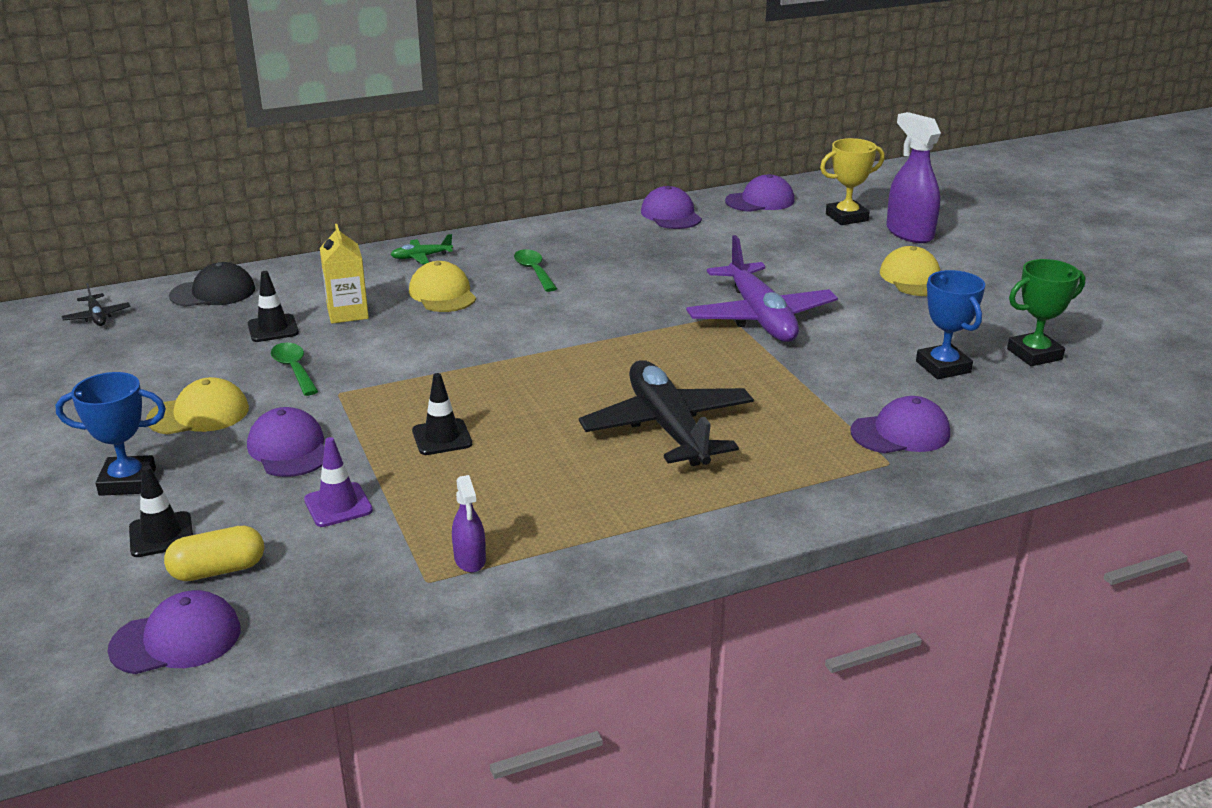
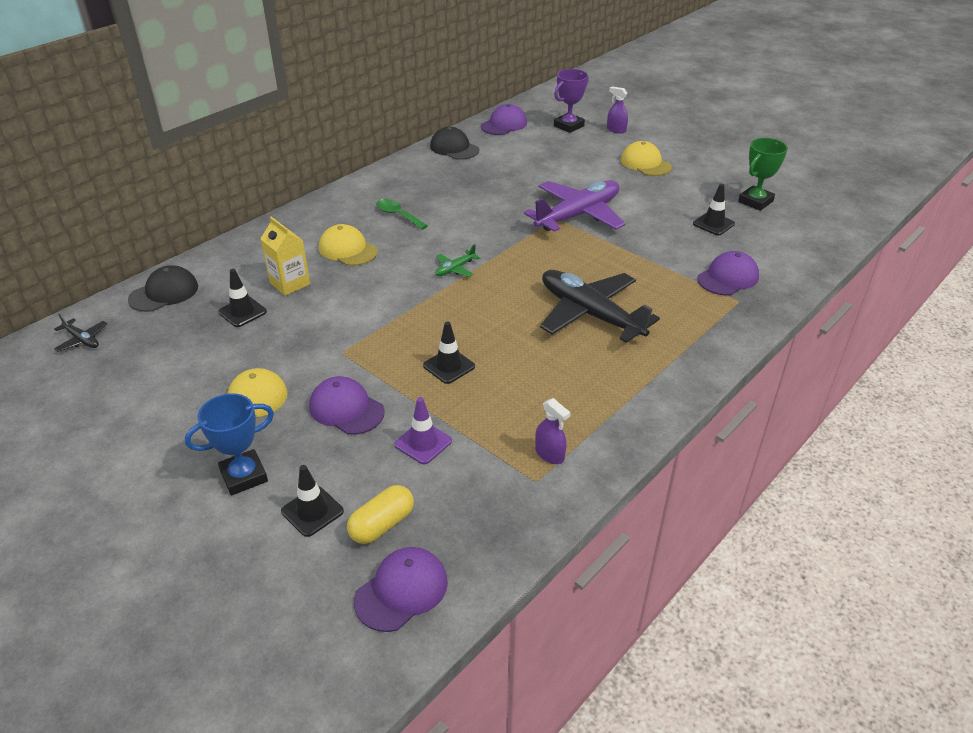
camera: 25 degrees left, 10 degrees up
green spoon [271,343,318,396] -> none
green plane [390,234,453,264] -> green plane moved to [435,244,480,277]
purple cap [641,186,702,229] -> black cap [430,127,479,160]
purple plane [686,235,838,342] -> purple plane turned 90 degrees counterclockwise [524,180,626,232]
yellow trophy [820,138,885,225] -> purple trophy [554,69,589,133]
purple spray bottle [886,112,941,243] -> purple spray bottle [607,87,628,134], size x0.53
blue trophy [916,270,985,379] -> black traffic cone [693,184,735,236]

